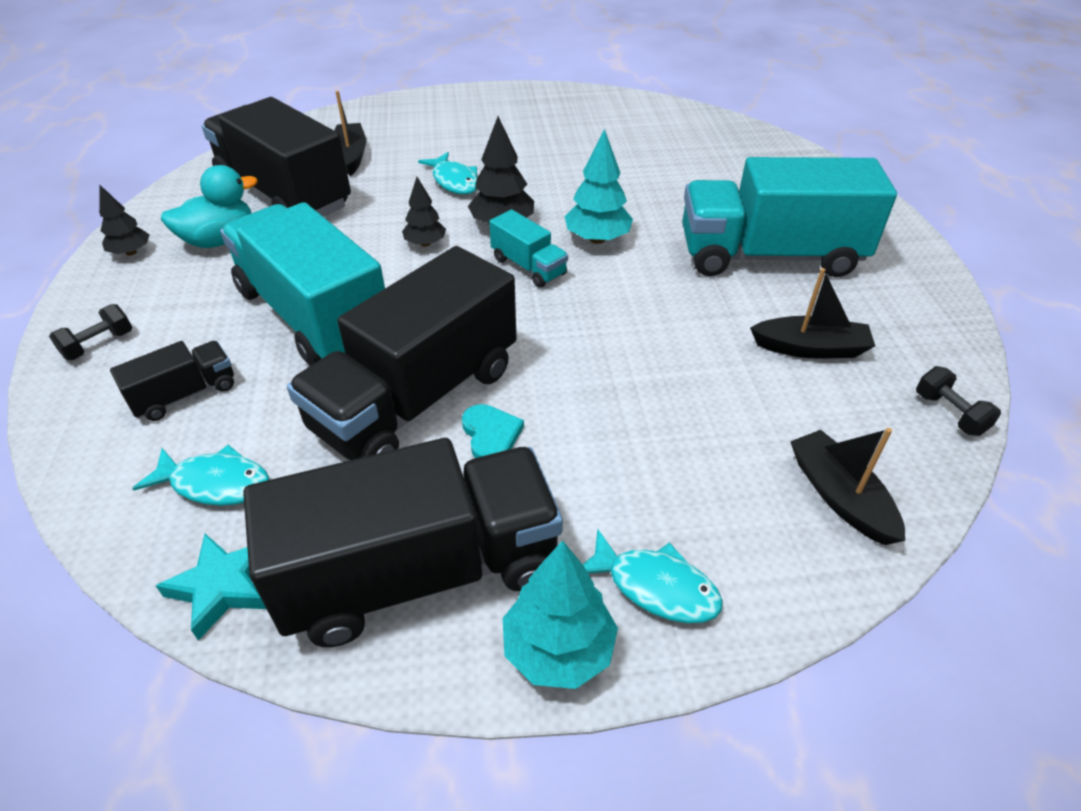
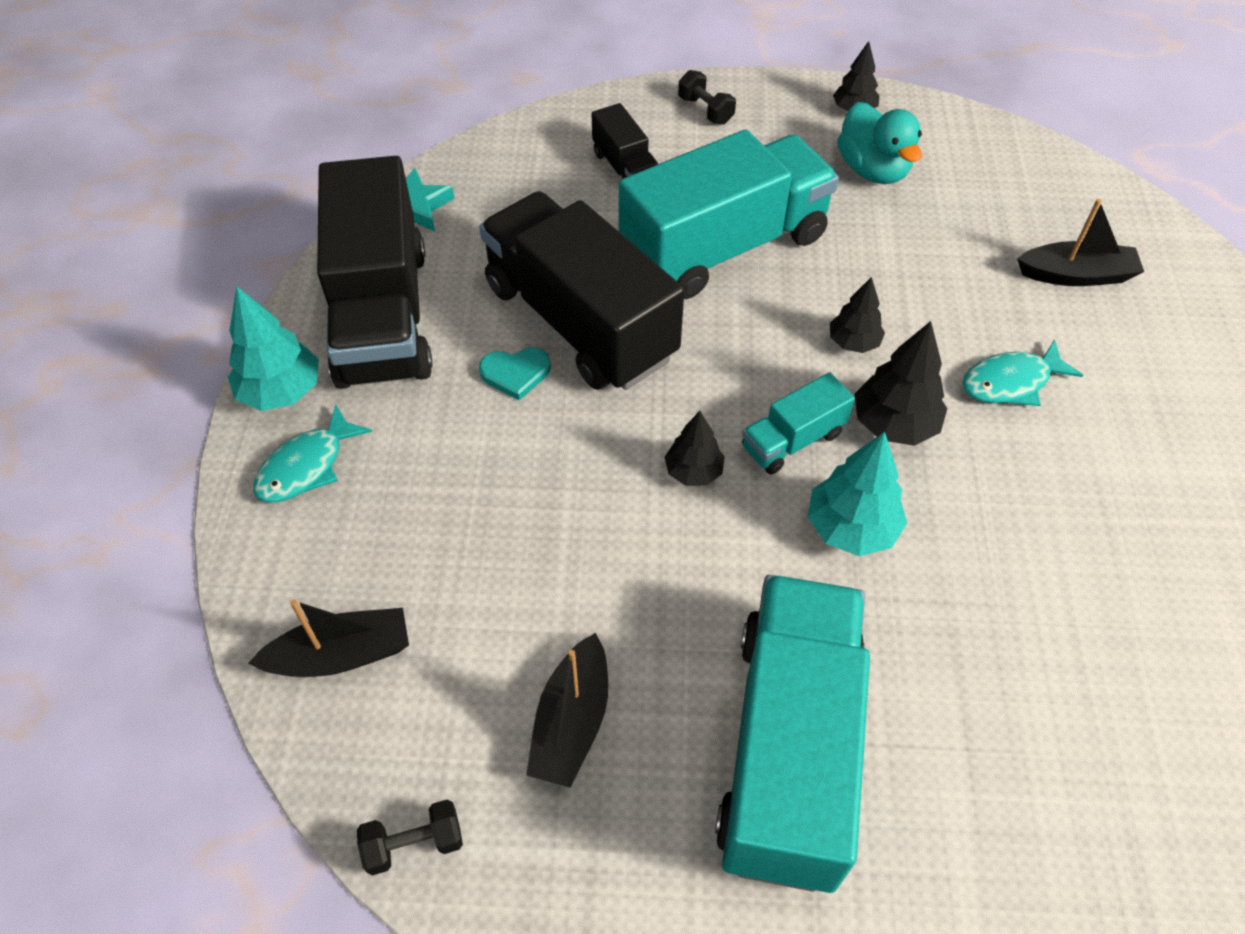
camera: 100 degrees right, 10 degrees up
turquoise fish [132,445,270,506] -> none
black truck [202,97,351,216] -> none
none -> black tree [664,411,725,486]

